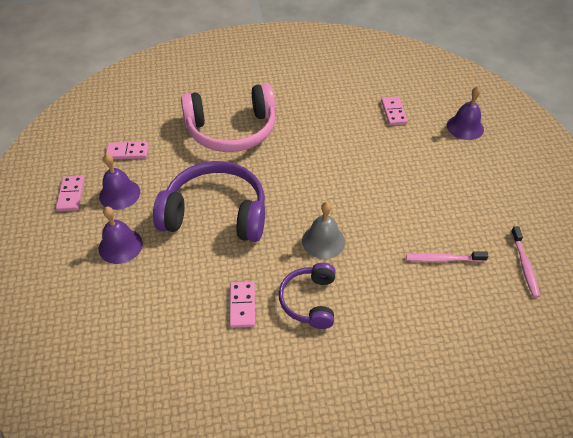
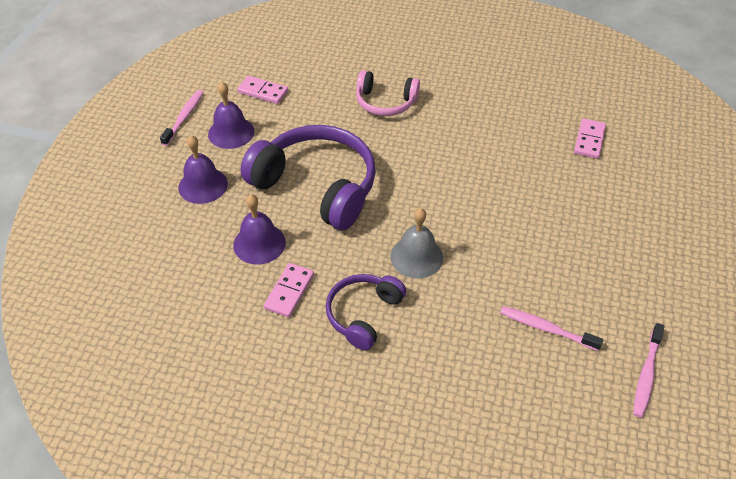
camera: 25 degrees right, 0 degrees up
pink domino [56,176,85,211] -> pink toothbrush [160,90,204,146]
pink headphones [181,83,275,152] -> pink headphones [356,70,420,116], size x0.56
purple bell [447,86,484,140] -> purple bell moved to [233,194,286,265]

